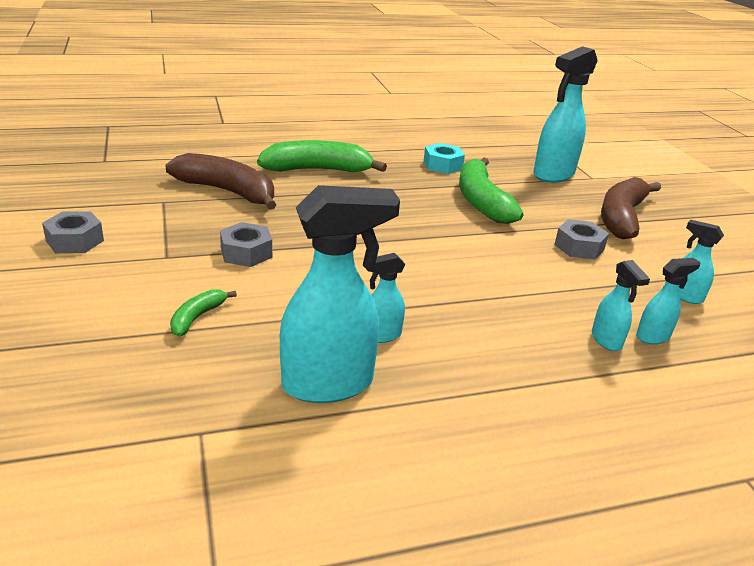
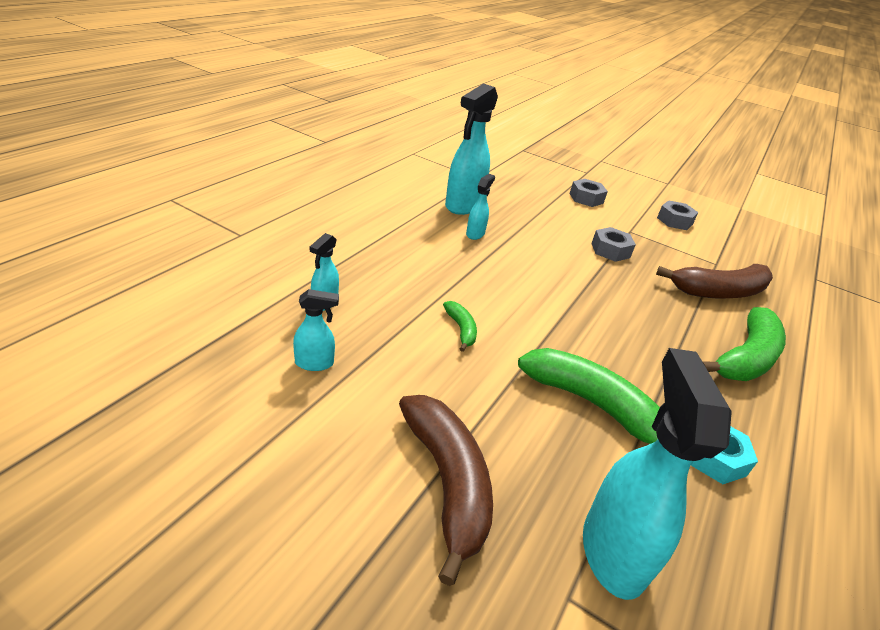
camera: 135 degrees right, 5 degrees up
green banana [170,289,237,337] -> green banana moved to [443,301,477,352]
grey nut [554,219,609,260] -> grey nut moved to [570,179,608,207]
turquoise spray bottle [592,260,650,351] -> none

